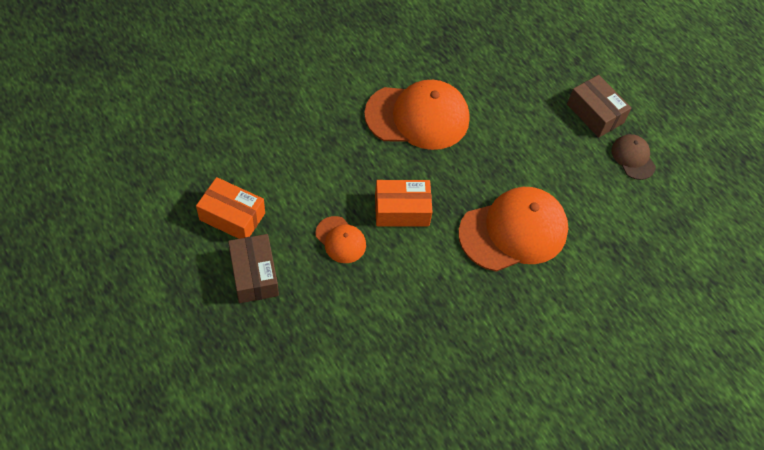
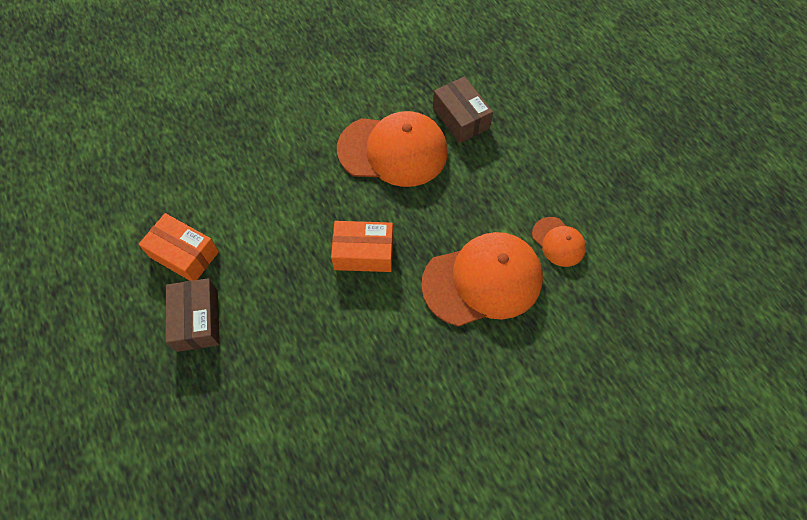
camera: 10 degrees right, 5 degrees up
orange cap [315,216,366,263] -> orange cap moved to [532,217,586,267]
brown box [567,75,631,138] -> brown box moved to [433,76,493,143]
brown cap [611,134,656,180] -> none

